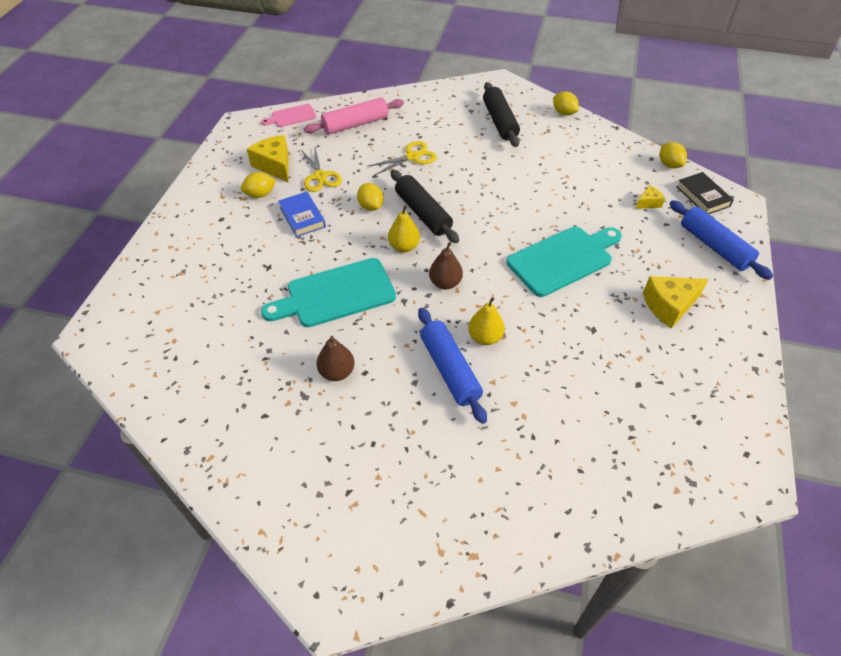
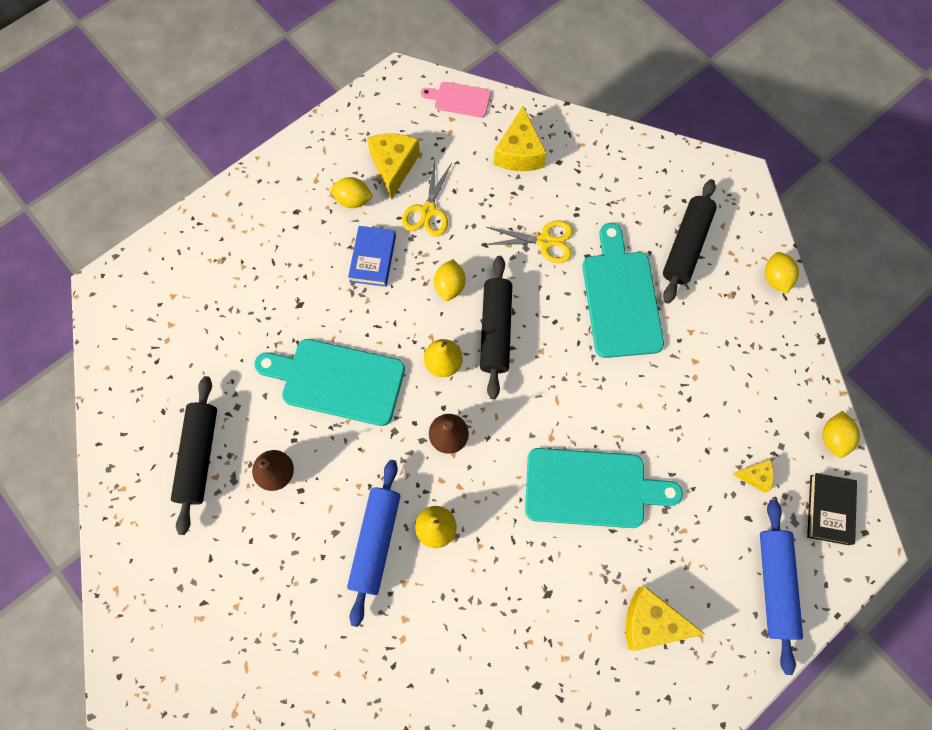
camera: 35 degrees right, 20 degrees up
pink rolling pin [304,97,404,135] -> yellow cheese [494,106,547,171]
none -> black rolling pin [171,376,217,535]
none -> turquoise cutting board [582,223,664,358]

